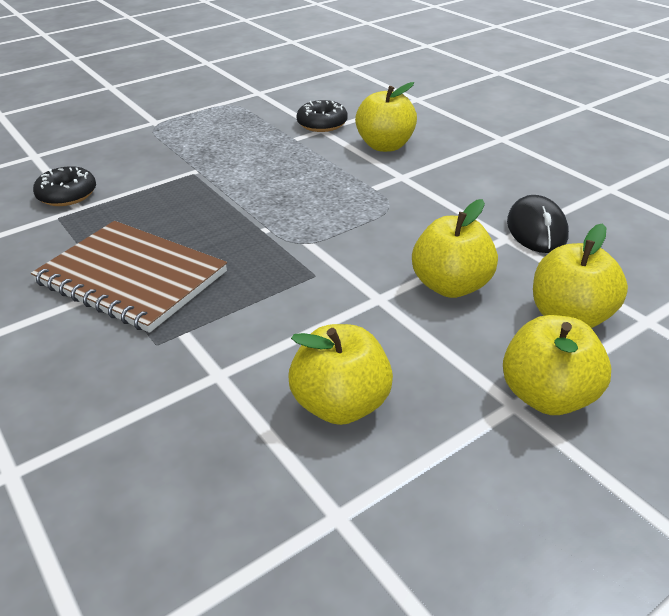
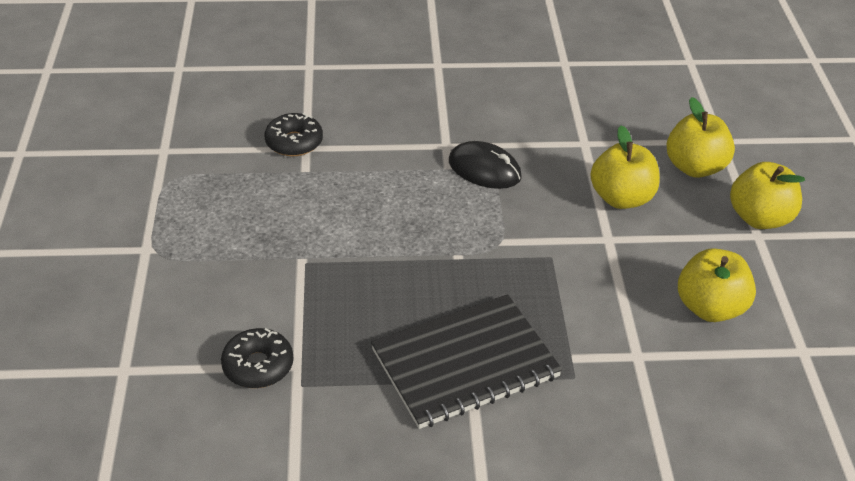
camera: 60 degrees left, 5 degrees up
brown notebook [31,221,227,333] -> black notebook [371,294,562,429]
yellow apple [355,82,417,152] -> none
black mouse [507,195,569,253] -> black mouse moved to [449,141,522,189]

